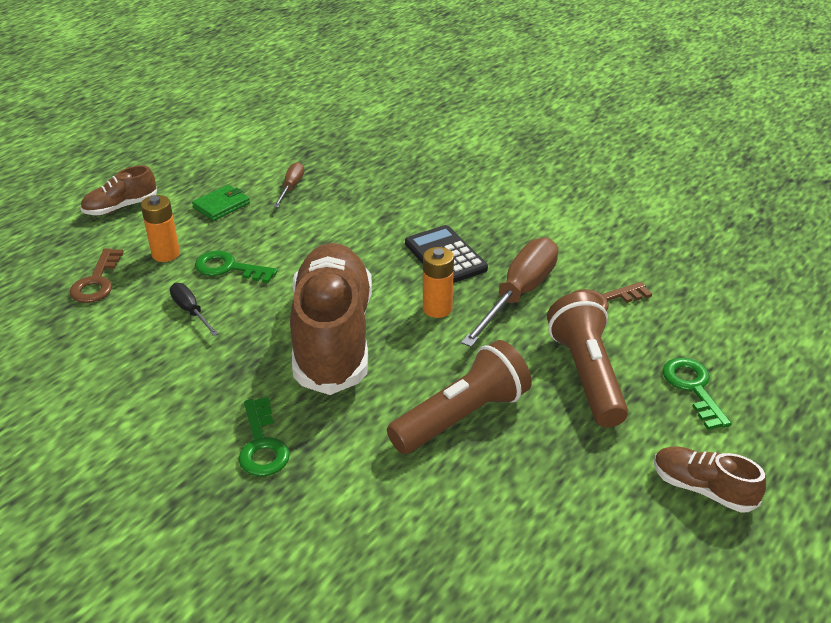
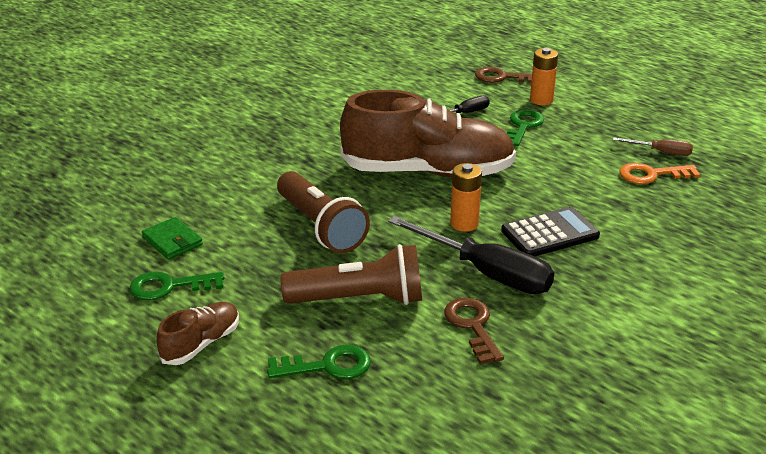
camera: 95 degrees right, 5 degrees down
brown shoe [80,166,157,215] -> none
green wallet [192,185,250,221] -> green wallet moved to [142,217,203,260]
green key [239,397,290,477] -> green key moved to [129,271,224,300]
brown screwdriver [461,237,558,347] -> black screwdriver [388,216,554,294]
none -> orange key [619,163,700,184]

